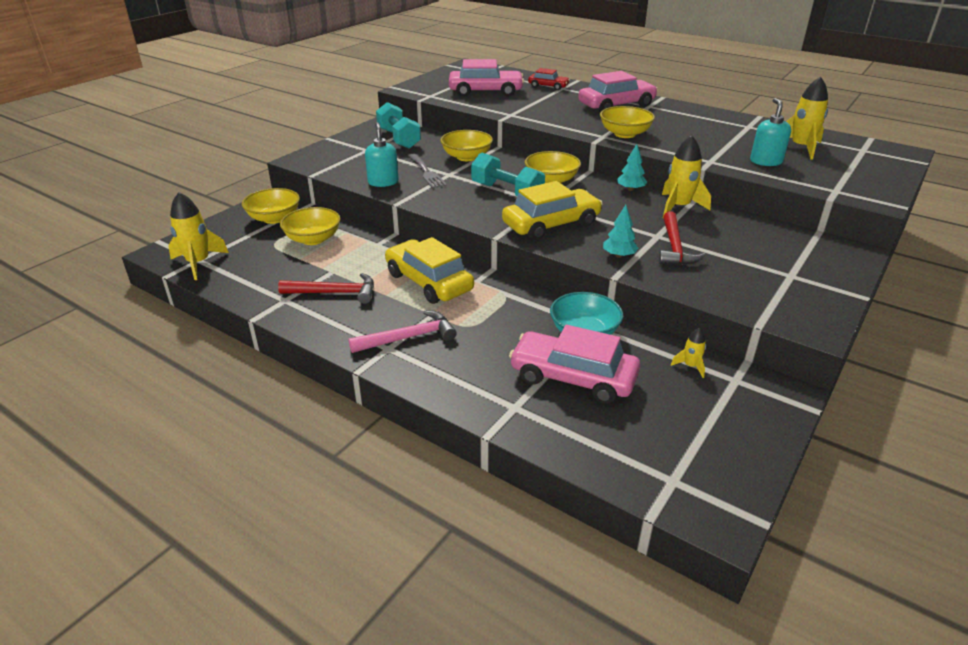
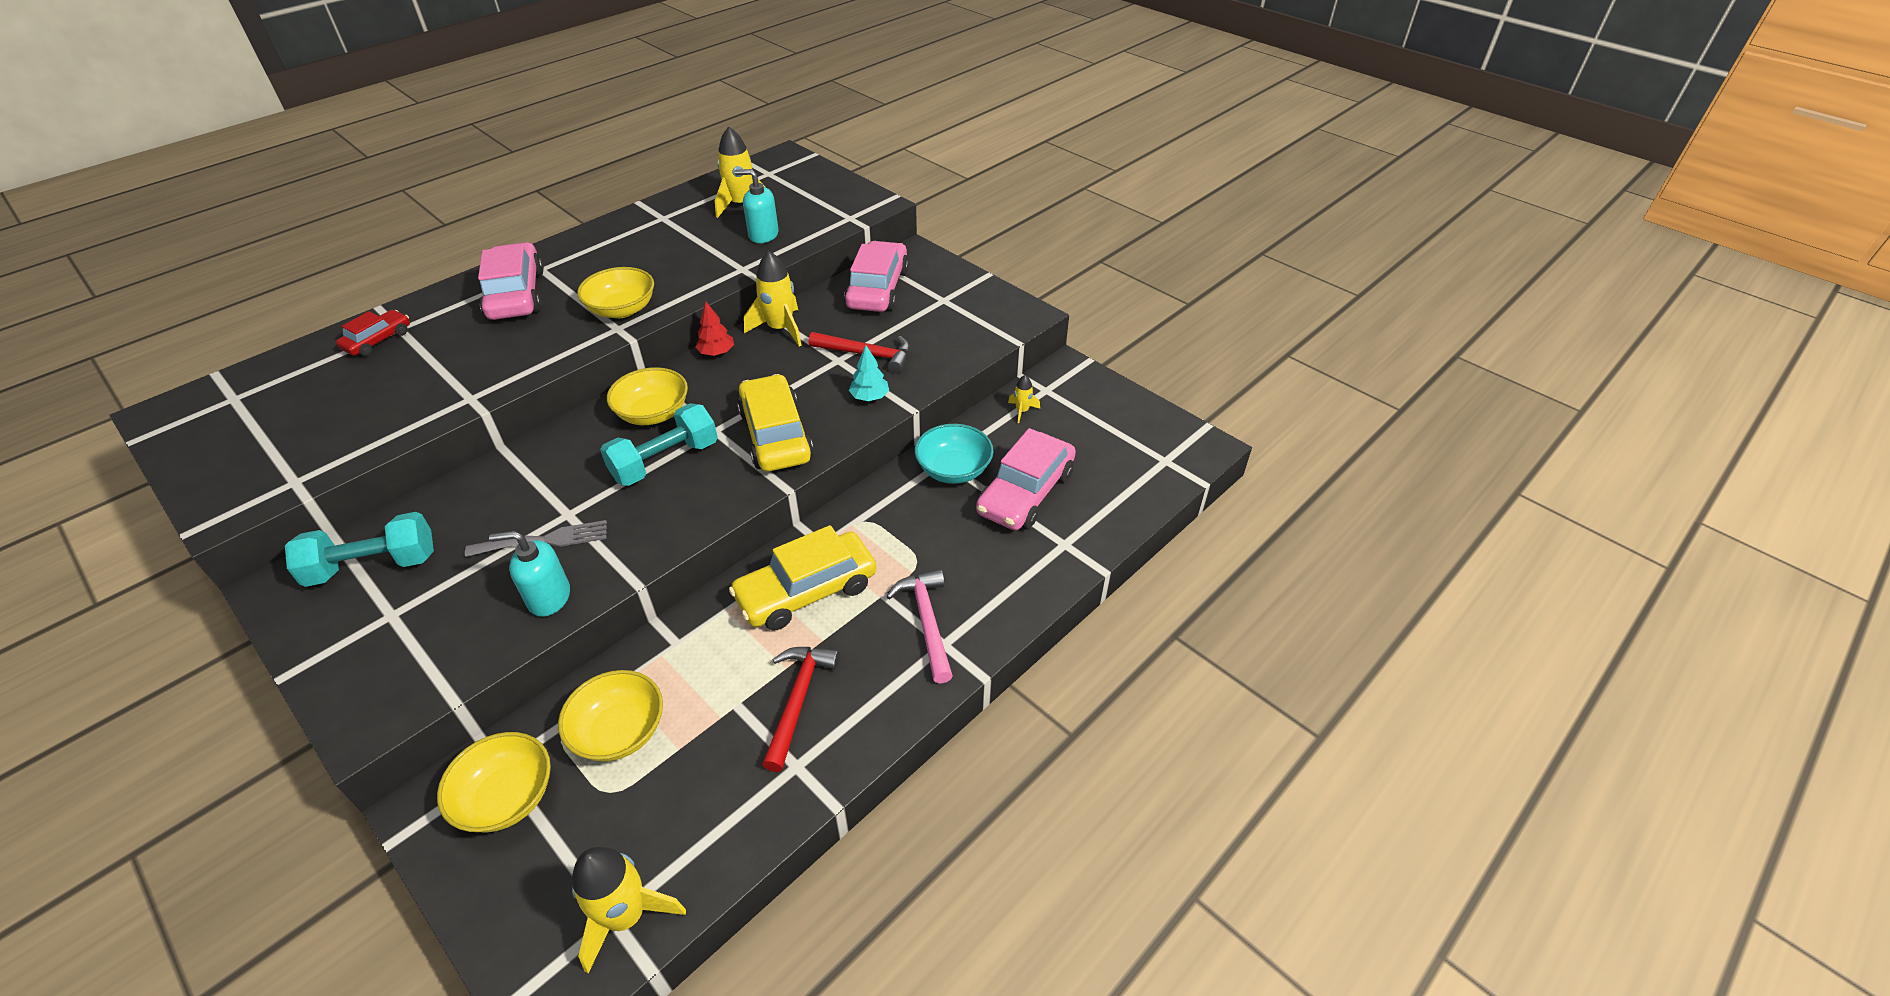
camera: 80 degrees left, 10 degrees up
yellow bowl [440,130,493,161] -> none
pink car [449,59,524,97] -> pink car moved to [844,241,909,312]
turquoise tree [617,144,647,191] -> red tree [695,302,734,356]

